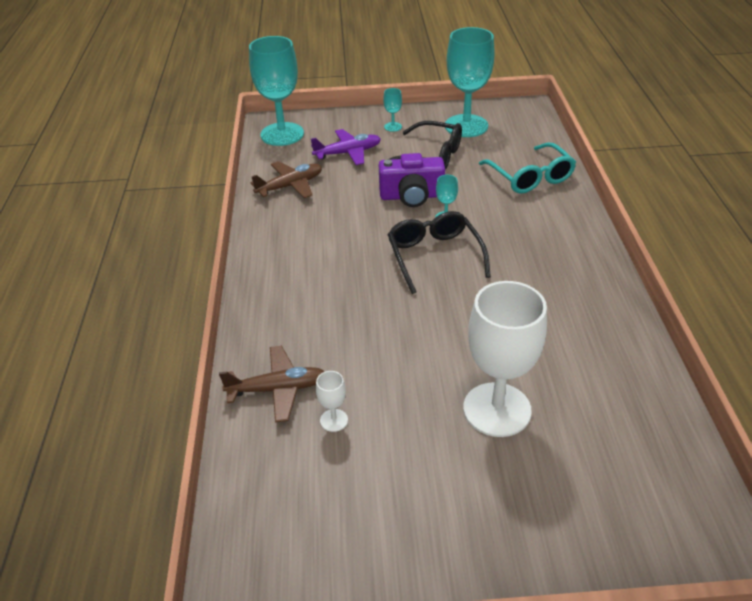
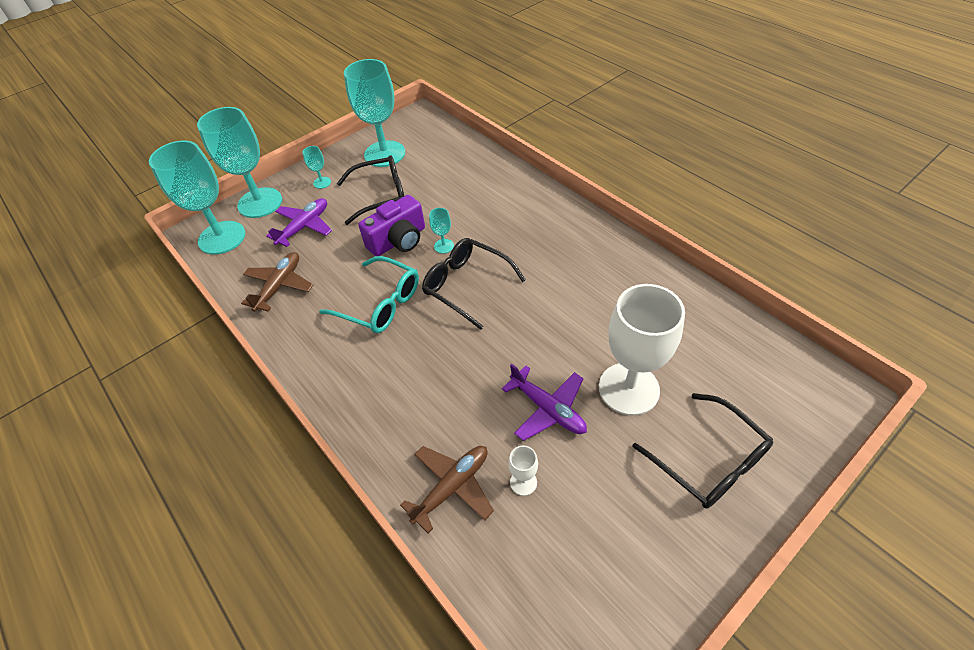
camera: 35 degrees left, 10 degrees up
turquoise glasses [479,142,576,194] -> turquoise glasses moved to [319,256,419,333]
none -> turquoise goblet [197,107,282,218]
none -> purple plane [502,364,587,441]
none -> black glasses [633,393,773,508]

